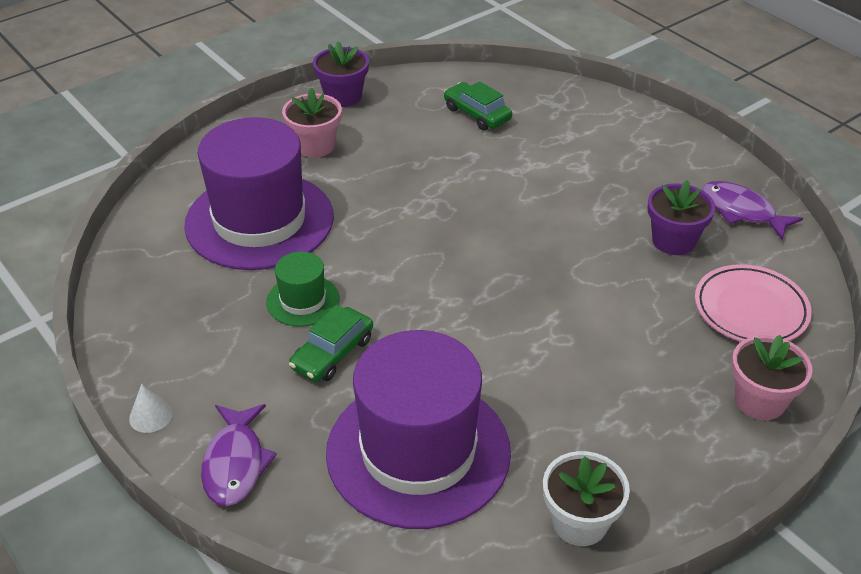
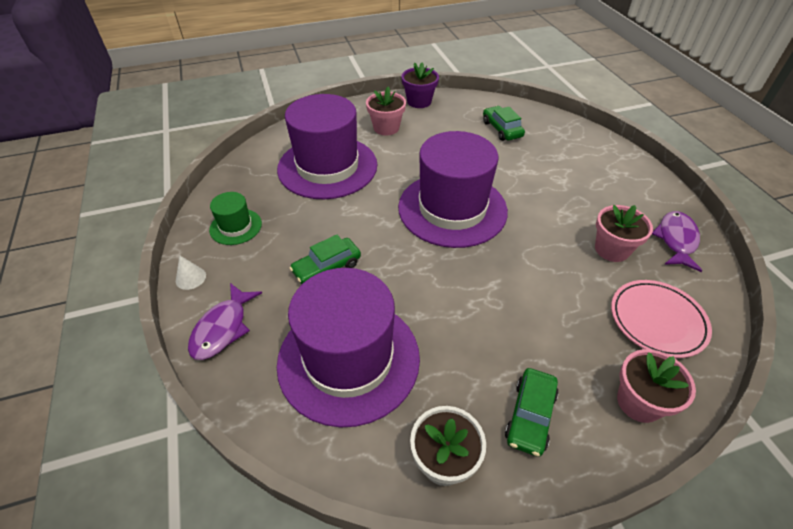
camera: 20 degrees right, 5 degrees up
green hat [266,252,340,327] -> green hat moved to [209,192,262,245]
purple flower pot [648,180,715,255] -> pink flower pot [595,205,653,262]
purple fish [702,181,803,240] -> purple fish turned 45 degrees clockwise [652,211,702,272]
none -> purple hat [398,131,508,248]
none -> green car [505,368,559,457]

